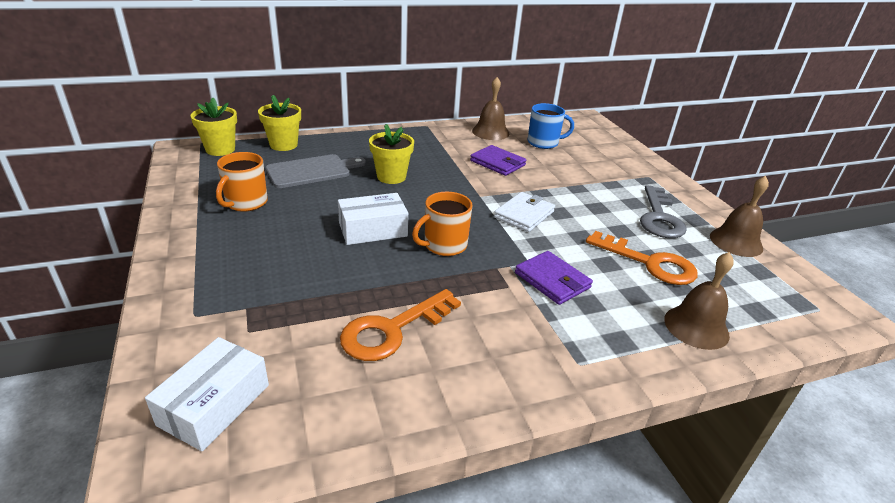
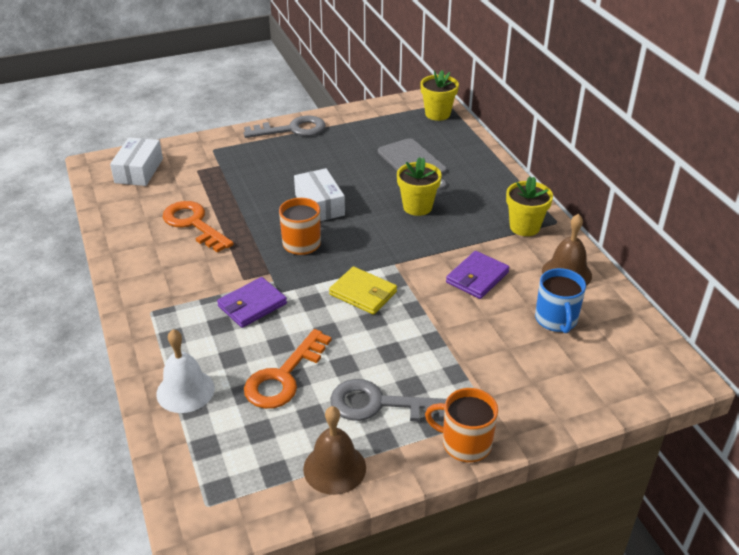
camera: 90 degrees right, 5 degrees up
white box [145,337,269,451] -> white box turned 75 degrees clockwise [110,137,163,186]
orange mug [216,152,268,212] -> orange mug moved to [425,388,498,462]
yellow flower pot [258,95,301,151] -> yellow flower pot moved to [506,177,553,236]
white wallet [494,192,555,232] -> yellow wallet [329,266,397,315]
brown bell [664,252,734,350] -> white bell [156,329,215,413]
none -> grey key [244,116,326,138]

